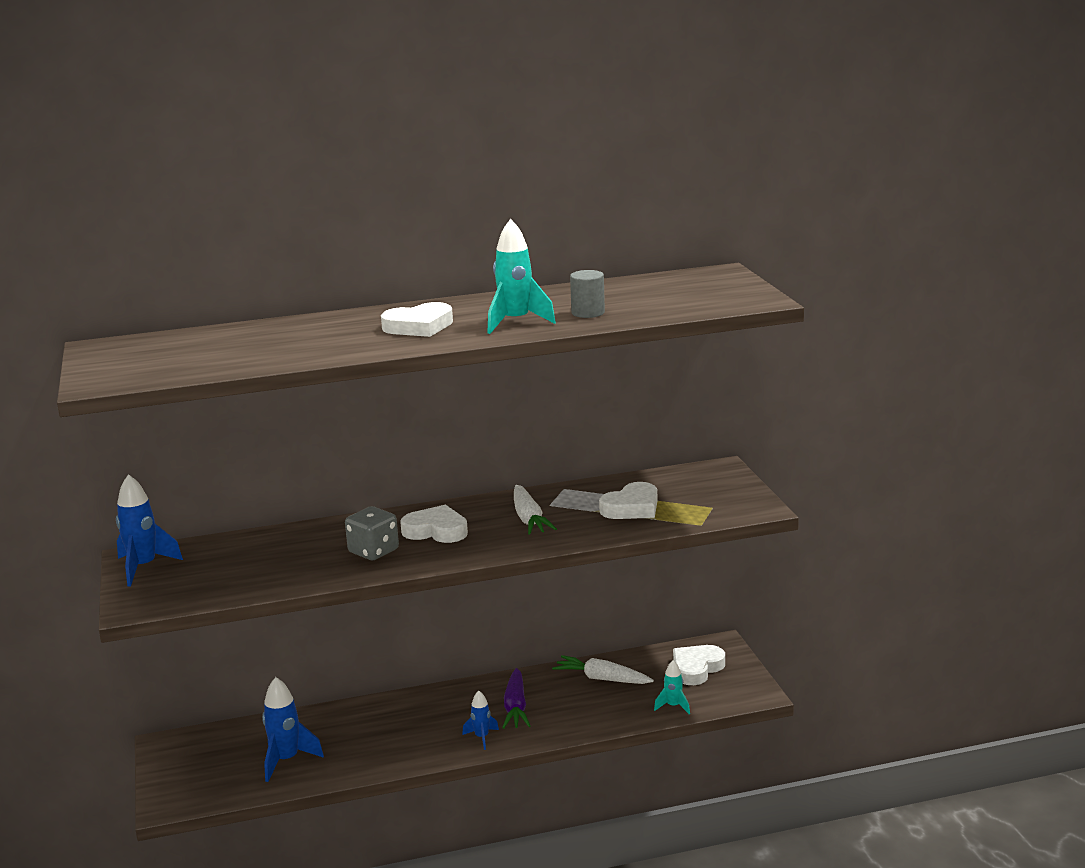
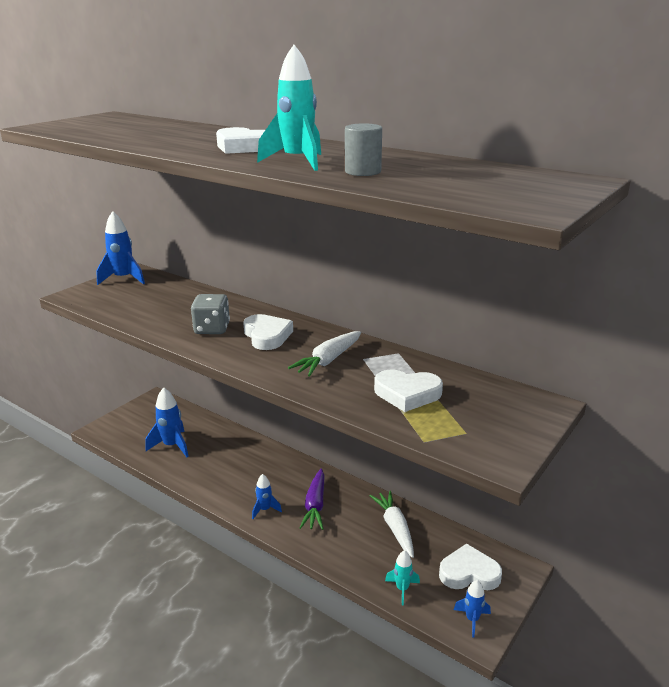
camera: 50 degrees right, 5 degrees up
purple carrot [502,668,531,729] -> purple carrot turned 45 degrees counterclockwise [299,469,325,530]
none -> blue rocket [454,580,491,638]

